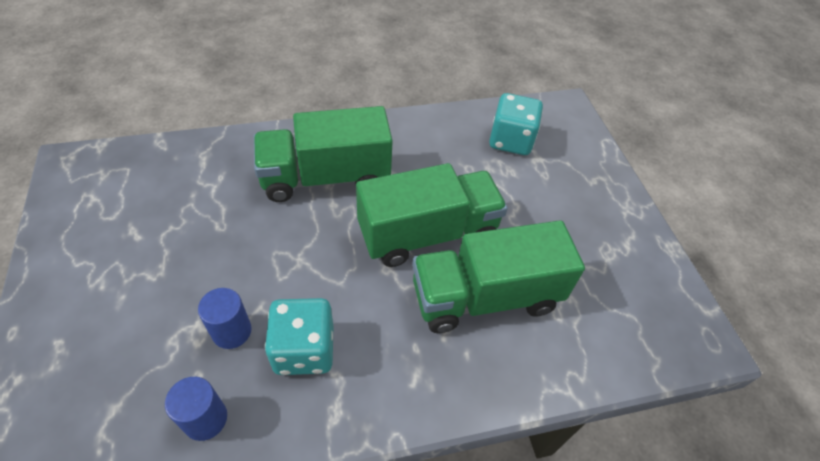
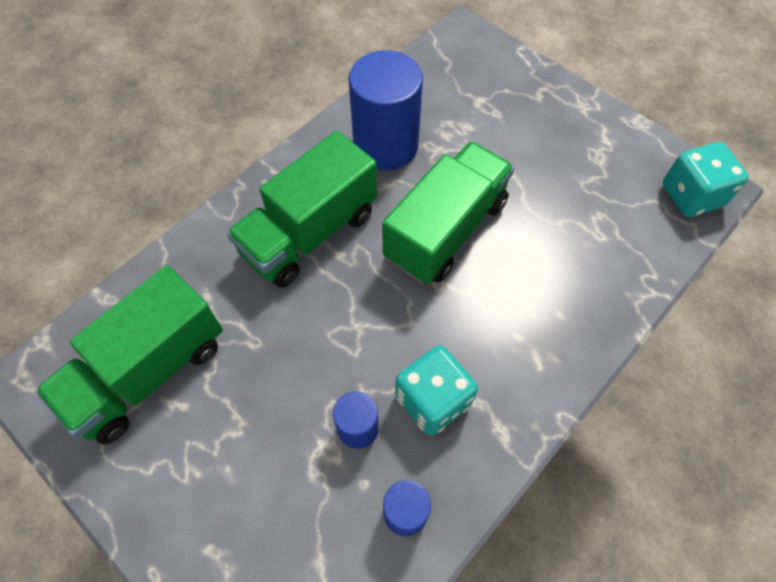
camera: 30 degrees left, 10 degrees up
green truck [412,220,585,333] -> green truck moved to [35,265,223,444]
turquoise dice [489,93,543,155] -> turquoise dice moved to [663,142,749,217]
none -> blue cylinder [349,50,423,170]

